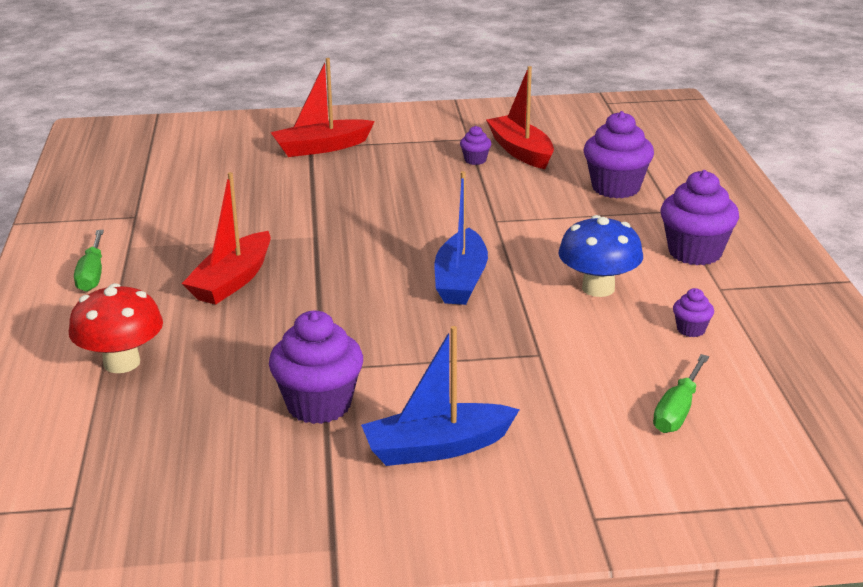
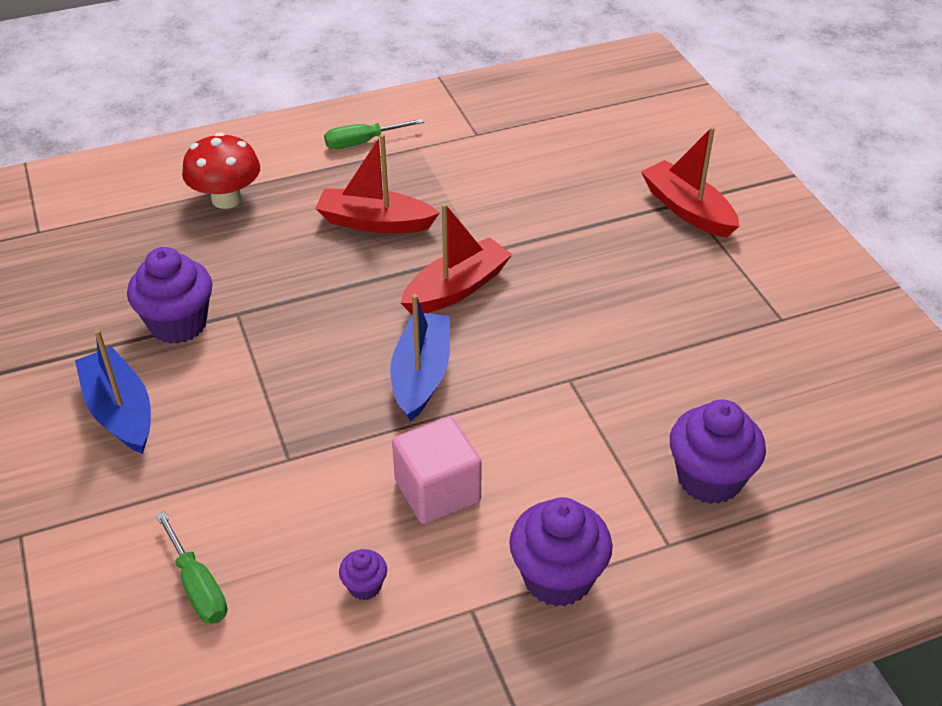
camera: 75 degrees right, 15 degrees up
blue boat [435,171,488,305] -> blue boat turned 105 degrees clockwise [390,294,450,422]
purple cupcake [460,126,491,165] -> none
red boat [486,66,554,169] -> red boat moved to [401,203,513,315]
blue mushroom [559,215,643,297] -> pink cube [392,416,482,524]
green screwdriver [653,354,709,433] -> green screwdriver turned 135 degrees counterclockwise [156,511,227,624]

